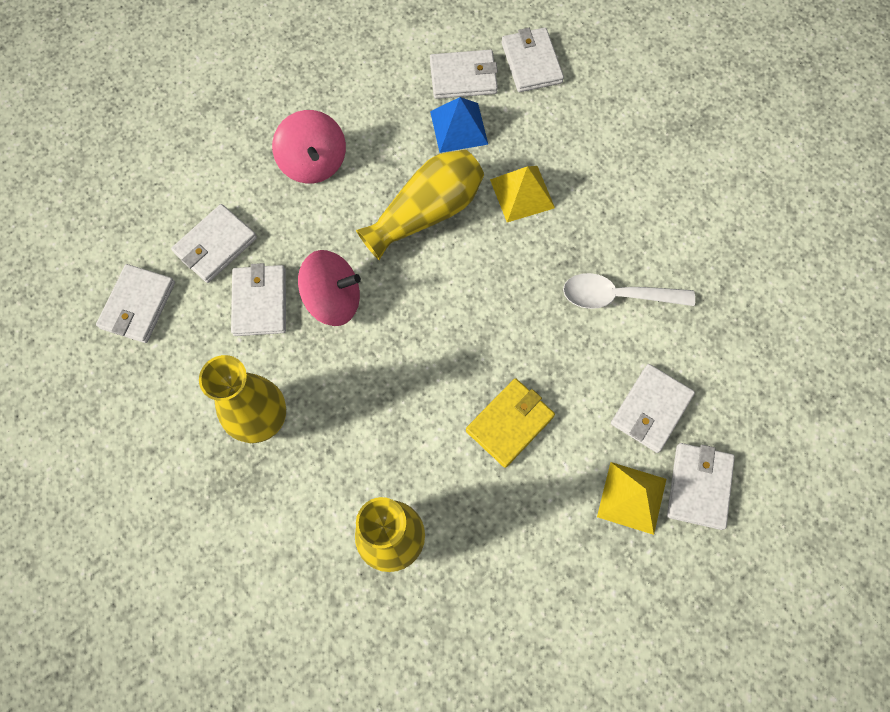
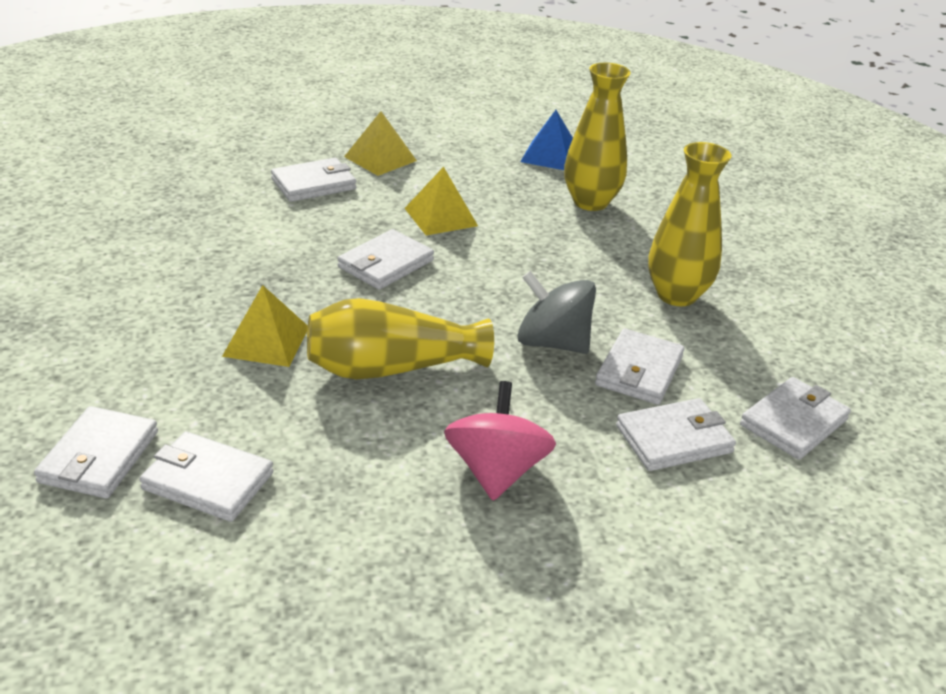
camera: 155 degrees left, 35 degrees down
pink spinning top [298,250,361,326] -> grey spinning top [517,271,596,354]
blue pyramid [430,97,488,153] -> blue pyramid moved to [520,110,573,170]
yellow wallet [466,378,555,468] -> yellow pyramid [404,167,478,235]
white spoon [563,273,695,309] -> none
white wallet [667,443,735,530] -> white wallet moved to [337,229,434,290]

